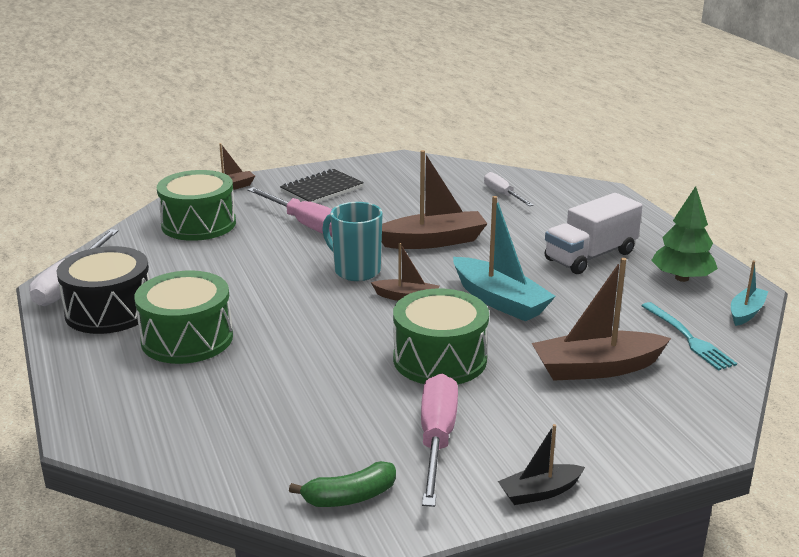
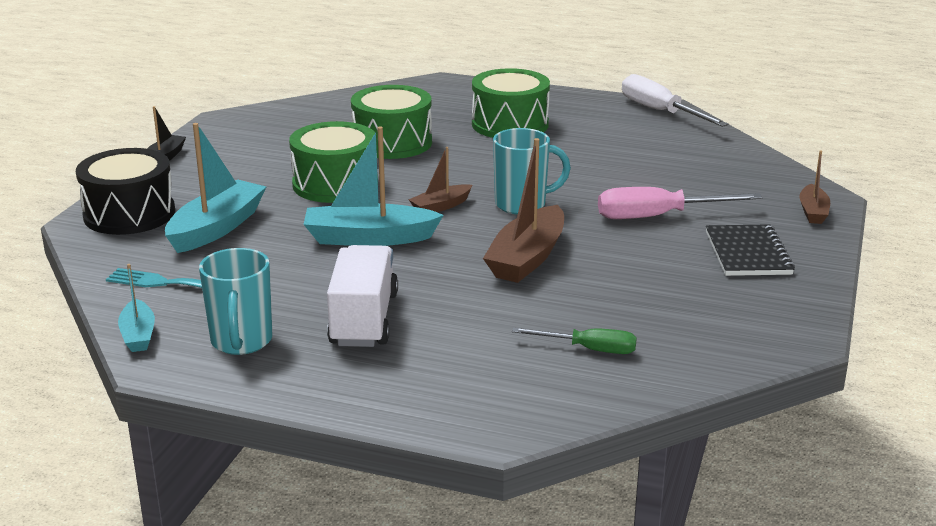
camera: 130 degrees right, 0 degrees up
black drum [57,246,149,334] -> black drum moved to [76,148,175,235]
green drum [157,170,236,241] -> green drum moved to [351,85,432,159]
green banana [289,461,396,507] -> none
pink screwdriver [421,373,458,507] -> none
white screwdriver [484,172,533,206] -> green screwdriver [512,328,637,354]
brown boat [532,258,671,381] -> turquoise boat [165,123,266,253]
green tree [651,186,718,282] -> turquoise mug [199,248,273,355]

